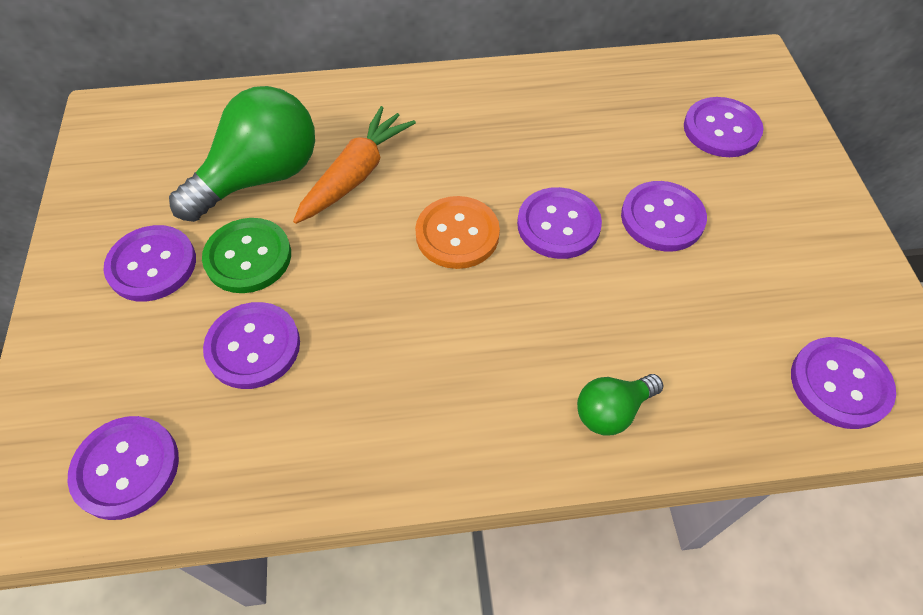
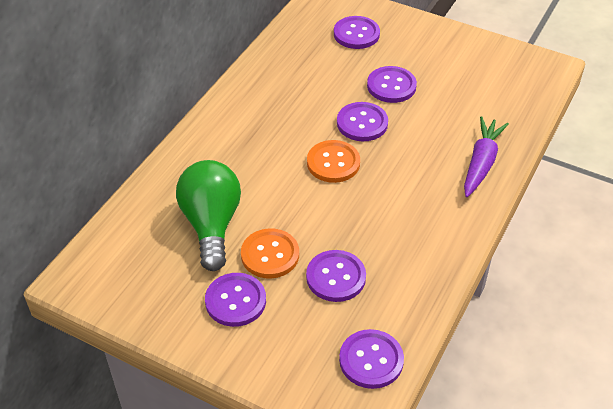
camera: 55 degrees left, 10 degrees down
green button [202,218,291,293] -> orange button [241,228,299,278]
orange carrot [293,106,416,224] -> none
green light bulb [577,374,663,436] -> purple carrot [464,116,509,197]
purple button [791,337,896,429] -> none

